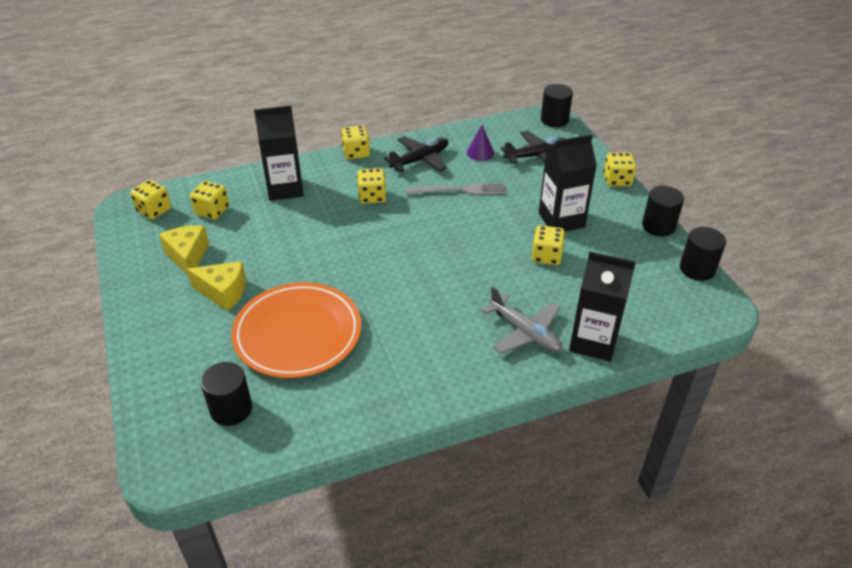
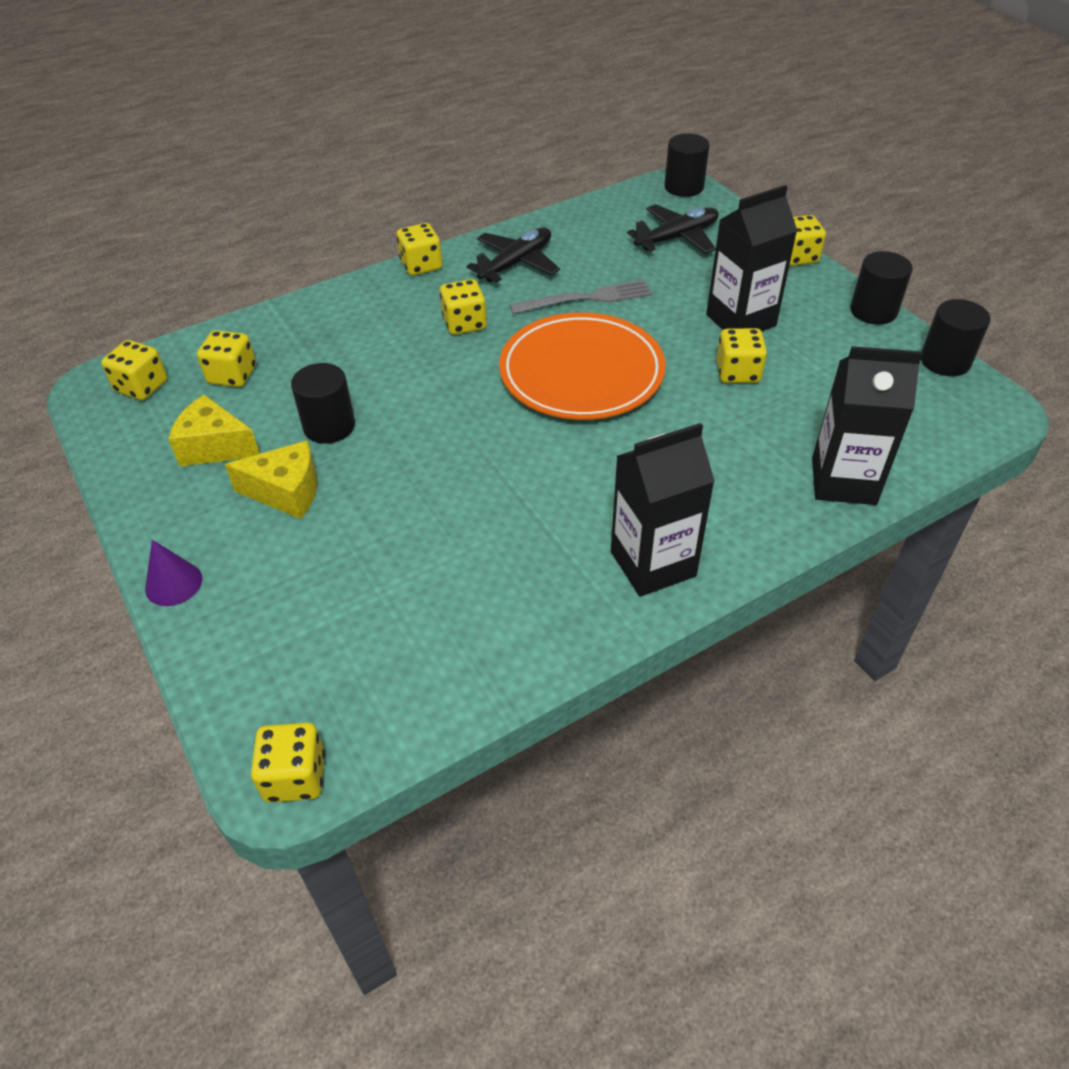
camera: 10 degrees left, 5 degrees up
yellow cheese [159,225,209,275] -> yellow cheese turned 45 degrees counterclockwise [168,394,260,466]
black cylinder [201,362,252,426] -> black cylinder moved to [291,363,355,444]
orange plate [231,282,362,378] -> orange plate moved to [499,312,666,420]
black carton [254,105,304,201] -> black carton moved to [611,423,715,597]
purple cone [467,125,494,161] -> purple cone moved to [145,540,202,606]
grey plane [482,286,562,354] -> none
none -> yellow dice [251,723,325,803]

